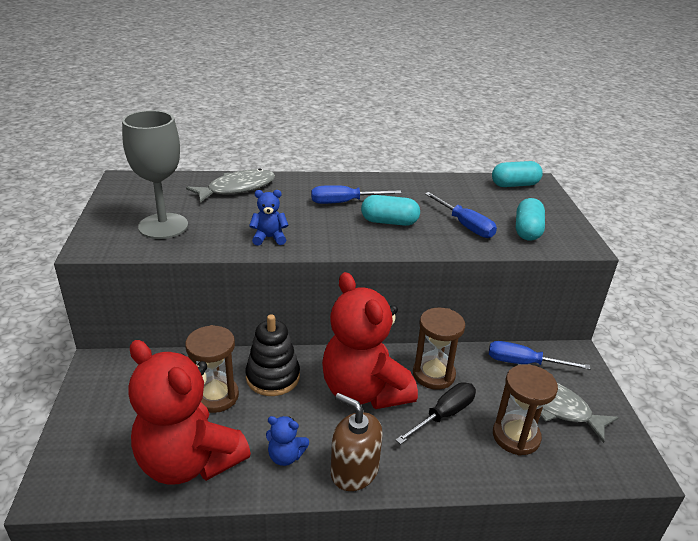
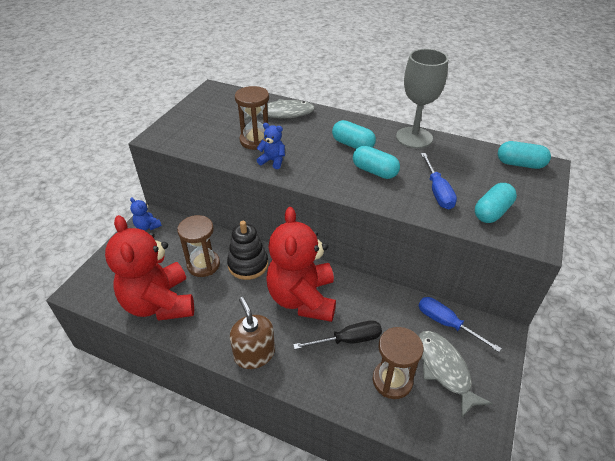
camera: 30 degrees right, 10 degrees up
grey goblet [122,110,188,239] -> grey goblet moved to [396,49,449,148]
blue teddy bear [266,416,309,466] -> blue teddy bear moved to [130,197,162,231]
blue screwdriver [311,185,402,204] -> turquoise capsule [332,120,376,149]
brown hourglass [413,308,465,390] -> brown hourglass moved to [235,86,269,150]

